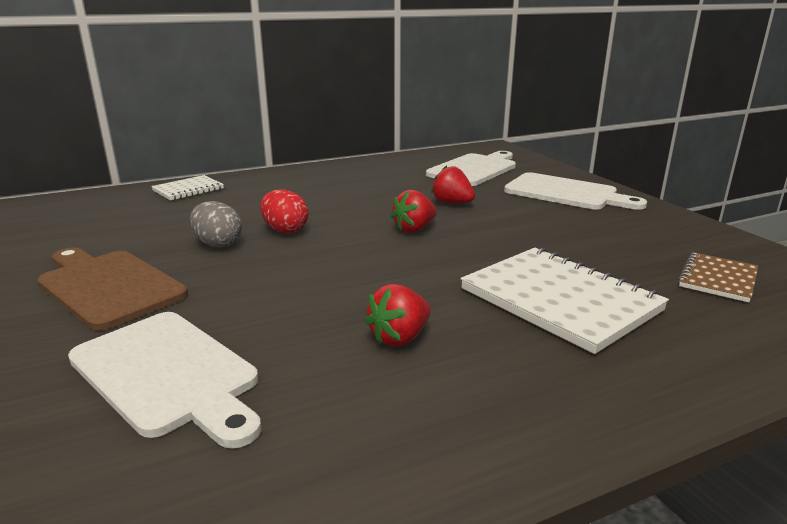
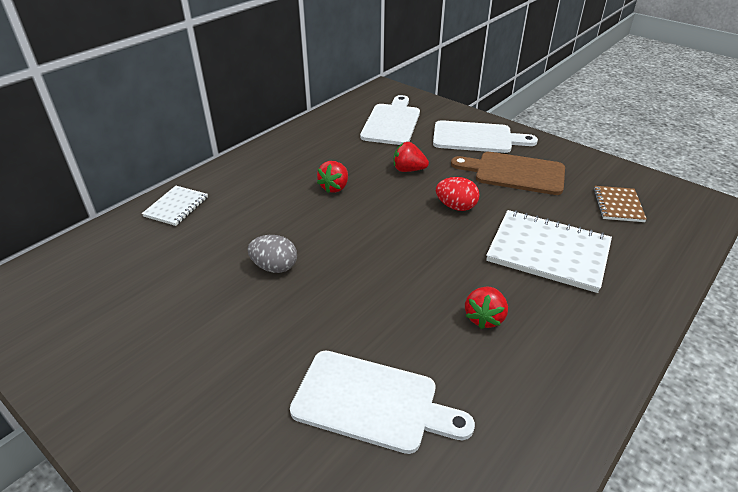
camera: 25 degrees left, 15 degrees up
brown cutting board [37,247,188,331] -> brown cutting board moved to [451,152,565,195]
red egg [260,189,308,234] -> red egg moved to [436,177,480,211]
red strawberry [391,190,437,233] -> red strawberry moved to [317,161,348,193]

